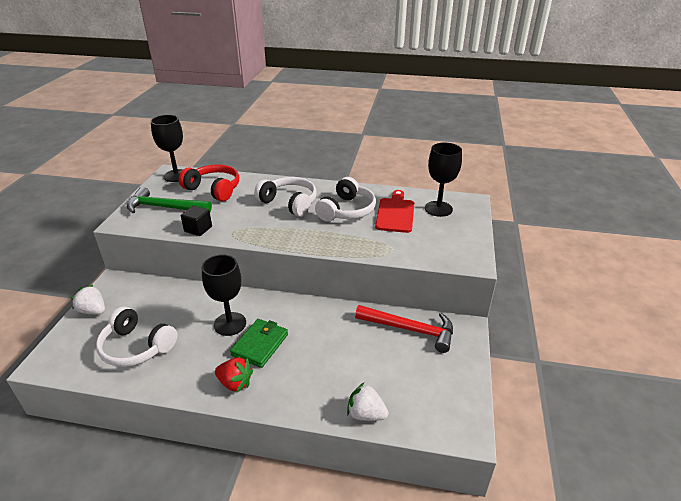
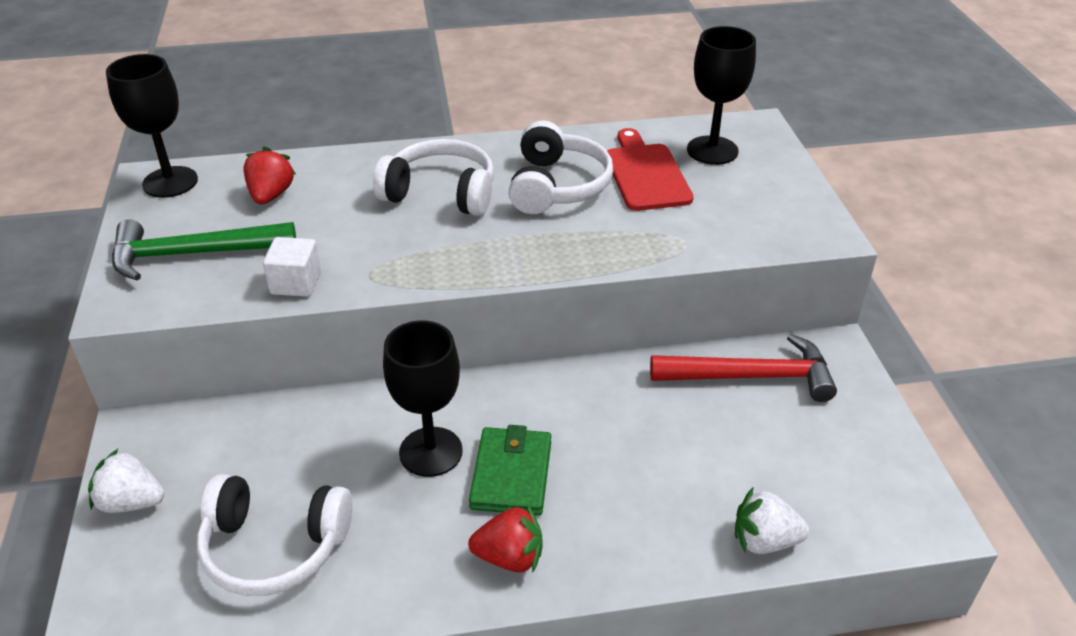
camera: 20 degrees left, 5 degrees up
red headphones [179,164,239,201] -> red strawberry [243,146,296,204]
black cube [181,206,212,236] -> white cube [263,237,321,297]

